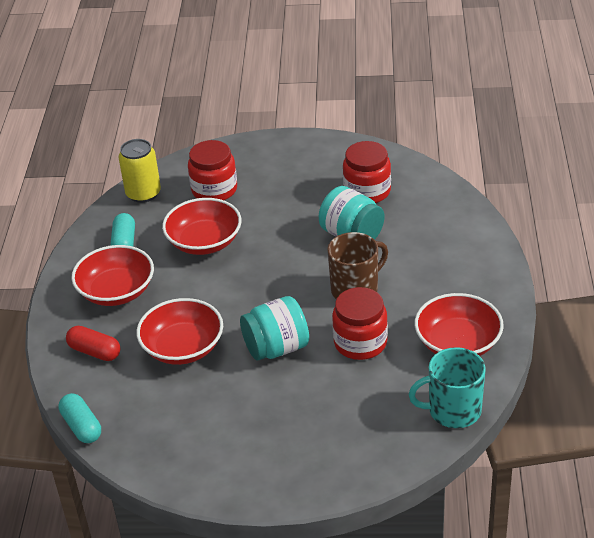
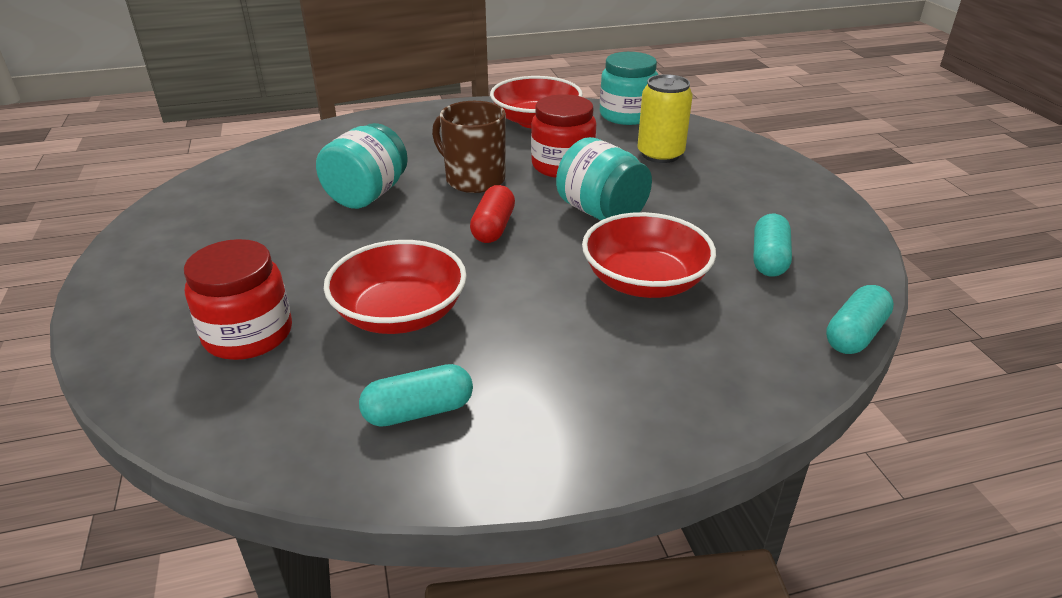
camera: 110 degrees left, 5 degrees down
red capsule [66,326,120,361] -> red capsule moved to [470,185,515,243]
red bowl [71,245,154,306] -> none
yellow can [119,139,161,203] -> yellow can moved to [637,74,693,163]
red jar [343,141,391,203] -> none
turquoise mug [409,347,486,428] -> turquoise jar [600,52,658,125]
none -> turquoise capsule [753,214,792,277]

